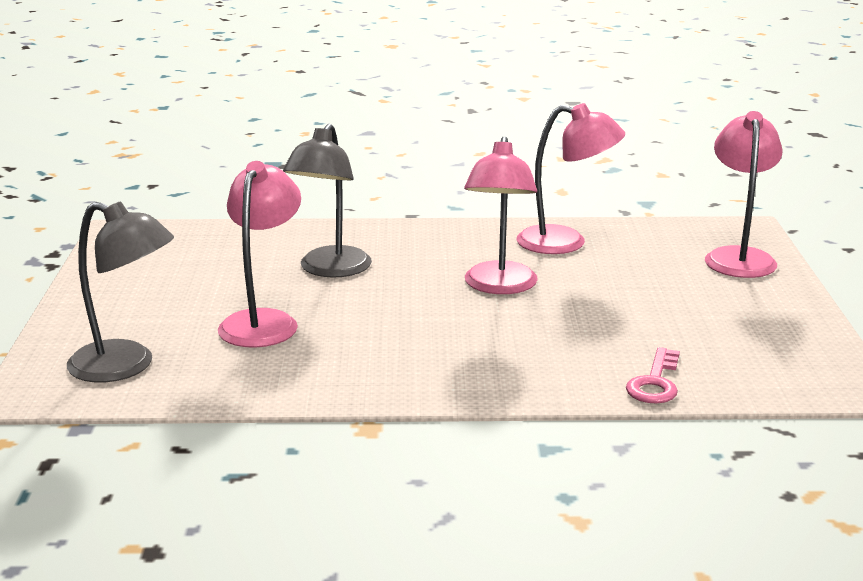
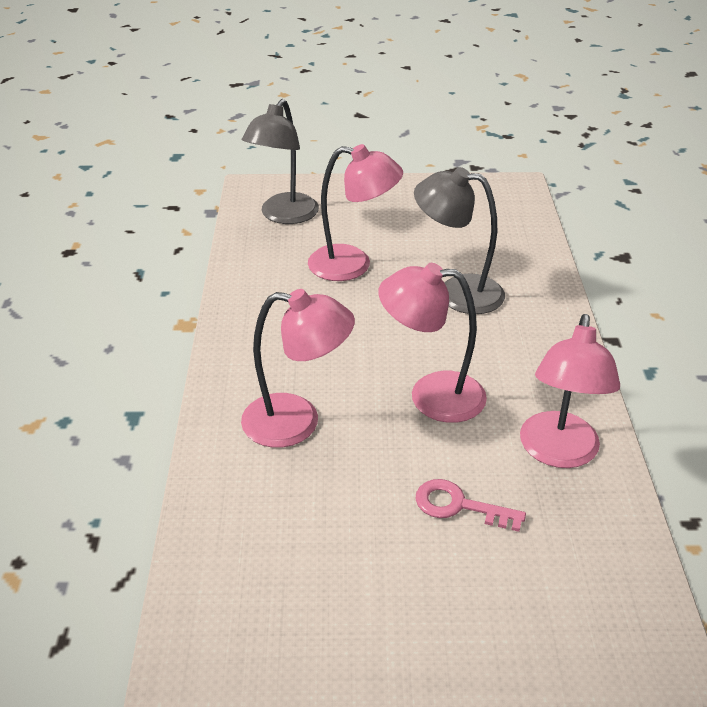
camera: 90 degrees right, 15 degrees up
pink key [626,347,680,403] -> pink key moved to [415,479,526,532]
pink lamp [705,111,783,278] -> pink lamp moved to [241,289,355,448]

